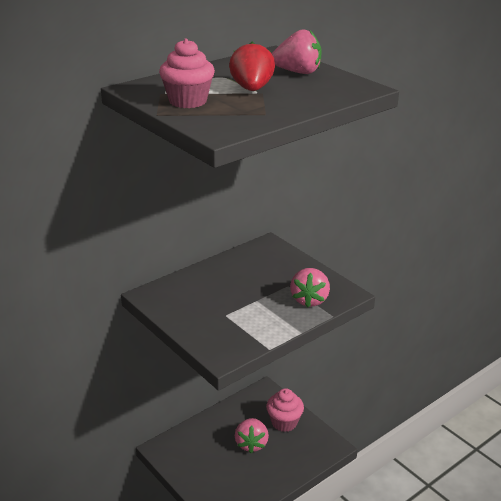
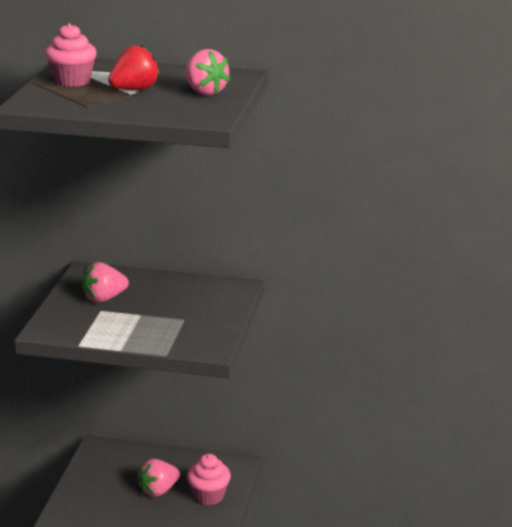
camera: 50 degrees right, 5 degrees down
pink strawberry [290,268,330,307] -> pink strawberry moved to [82,262,129,303]

